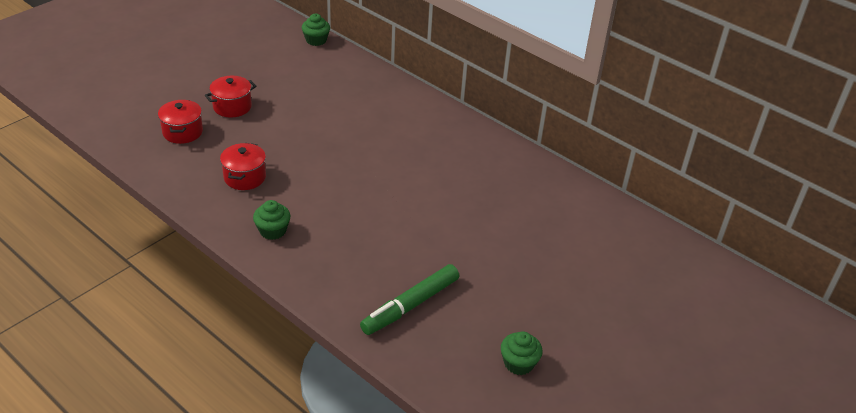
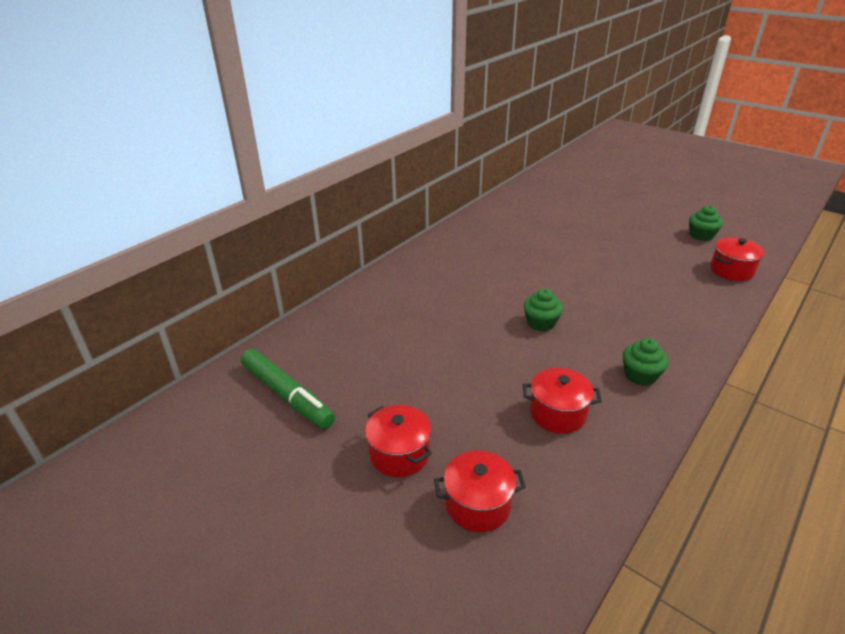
camera: 90 degrees left, 5 degrees down
green cupcake [302,14,330,46] -> green cupcake moved to [524,289,563,332]
green marker [360,264,459,335] -> green marker moved to [241,349,335,429]
none -> red pot [710,237,764,281]

